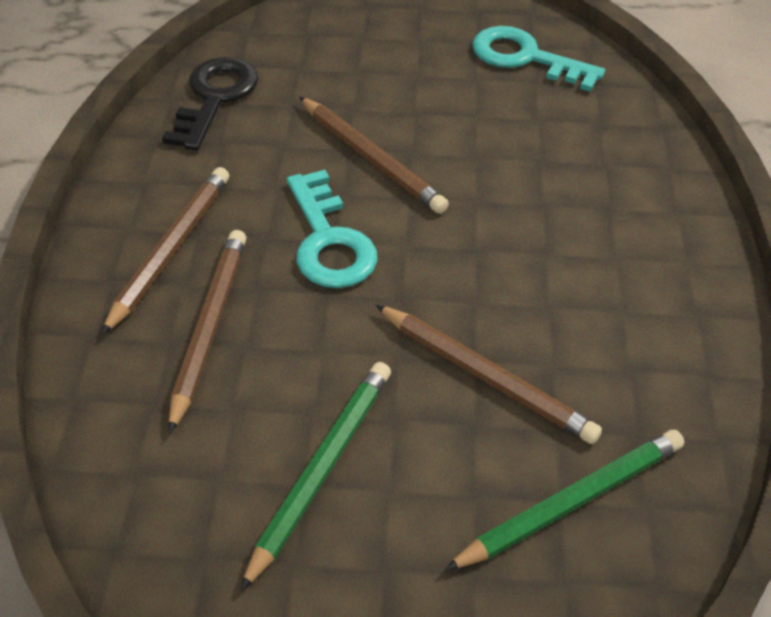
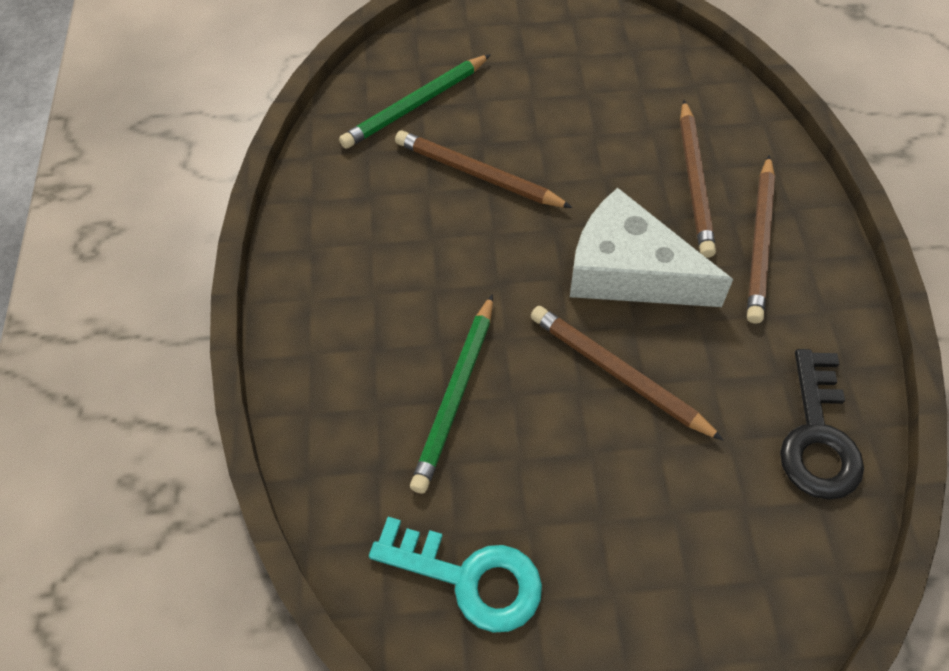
camera: 175 degrees right, 10 degrees up
green pencil [240,362,391,592] -> green pencil moved to [410,294,493,493]
turquoise key [287,170,378,288] -> white cheese [570,188,733,307]

